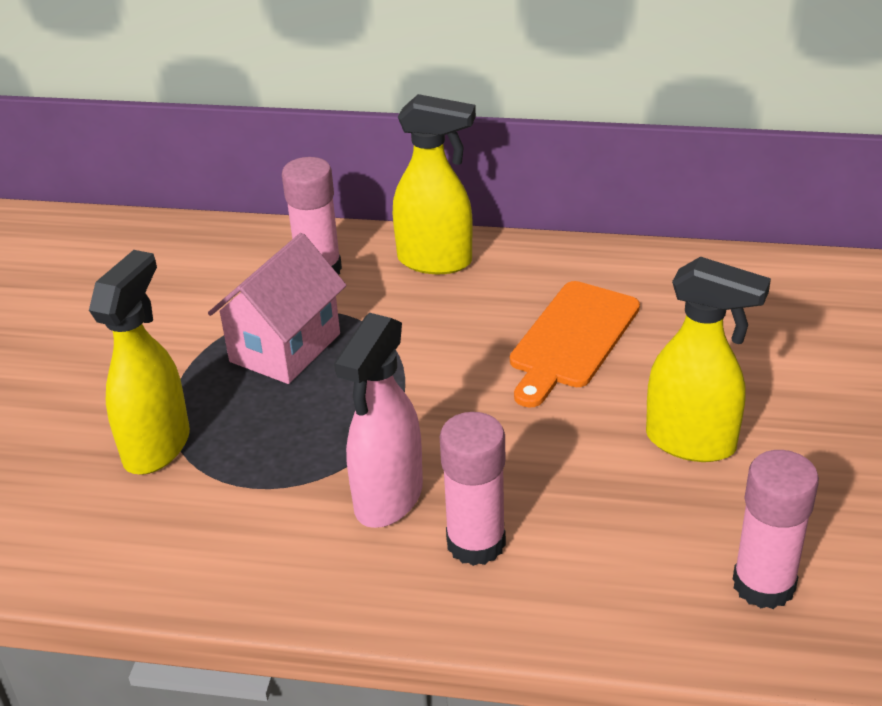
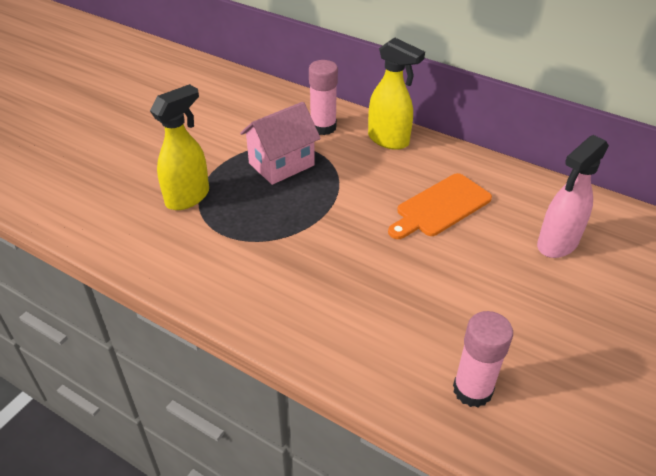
camera: 20 degrees right, 5 degrees up
pink spray bottle [334,313,423,528] -> pink spray bottle moved to [537,135,609,258]
pink glue stick [440,412,506,566] -> none
yellow spray bottle [646,257,771,462] -> none

